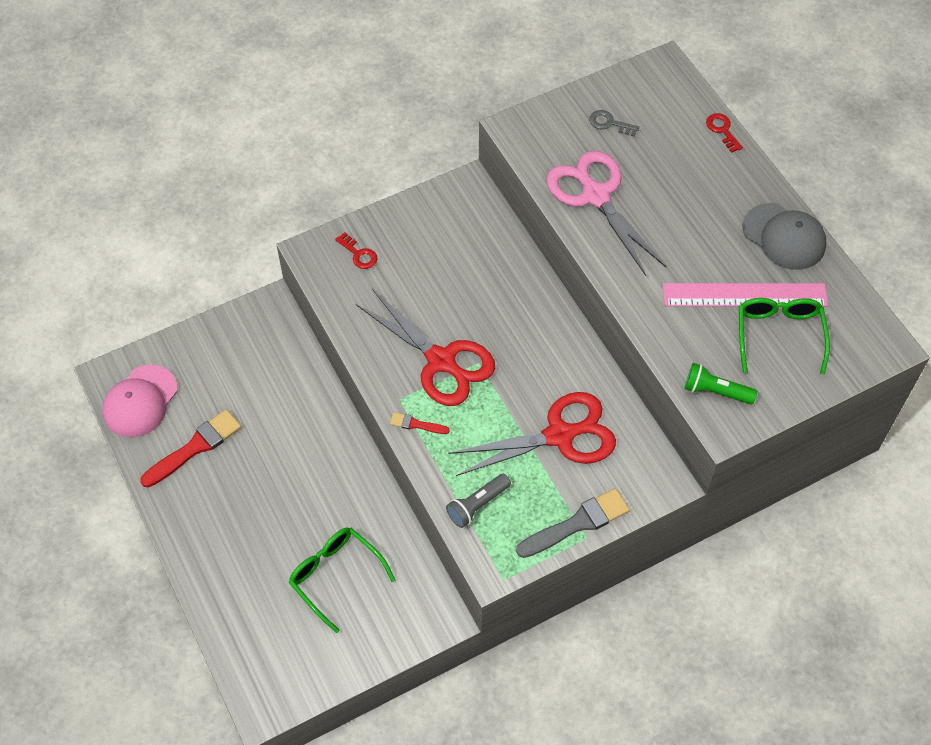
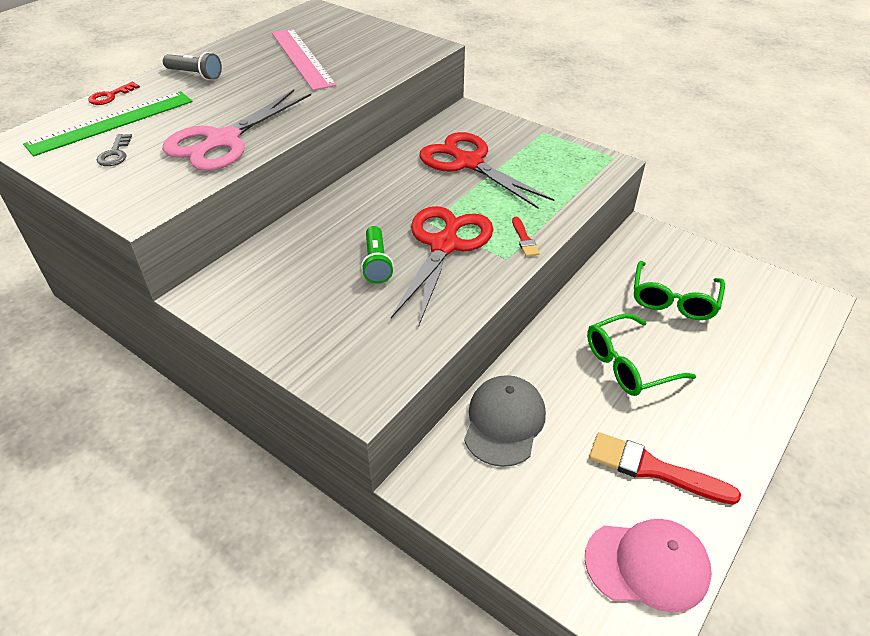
camera: 115 degrees left, 15 degrees down
red key [335,232,377,269] -> none
grey flashlight [446,474,511,528] -> grey flashlight moved to [163,52,222,80]
grey brush [516,488,630,558] -> none
green flashlight [684,363,758,404] -> green flashlight moved to [361,226,394,283]
green glasses [739,298,830,375] -> green glasses moved to [587,313,696,396]
grey cap [742,203,826,270] -> grey cap moved to [464,375,546,467]
none -> green ruler [23,91,193,156]

